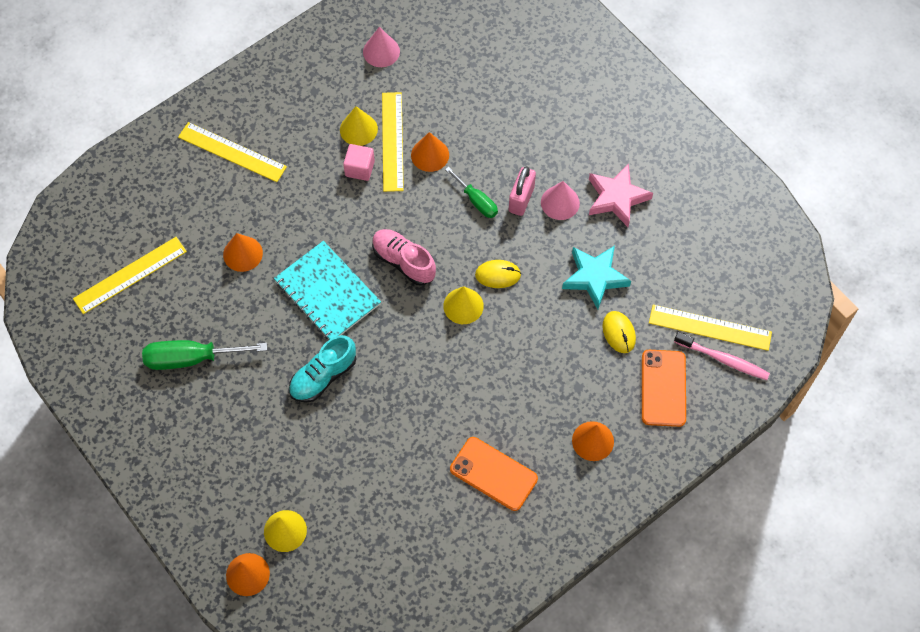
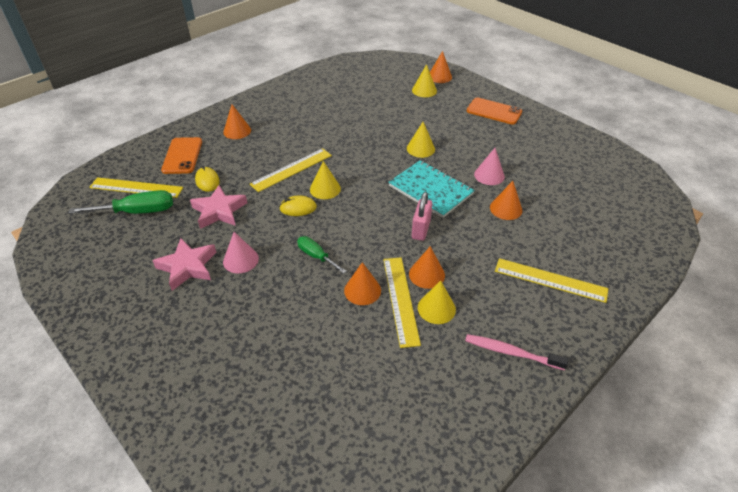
camera: 175 degrees right, 20 degrees down
yellow ruler [73,237,187,314] -> yellow ruler moved to [250,148,332,192]
green screwdriver [142,340,267,370] -> green screwdriver moved to [69,190,173,214]
turquoise shoe [289,335,356,403] -> yellow cone [407,122,435,158]
pink cube [343,144,375,181] -> orange cone [409,246,445,289]
pink cone [363,27,400,67] -> pink cone moved to [474,148,505,185]
pink shoe [372,229,436,286] -> none
orange phone [450,437,538,511] -> orange phone moved to [467,97,522,125]
pink padlock [509,166,536,216] -> pink padlock moved to [412,192,433,241]
turquoise star [562,246,631,309] -> pink star [190,185,247,229]
pink toothbrush [674,332,770,380] -> pink toothbrush moved to [465,334,569,370]

